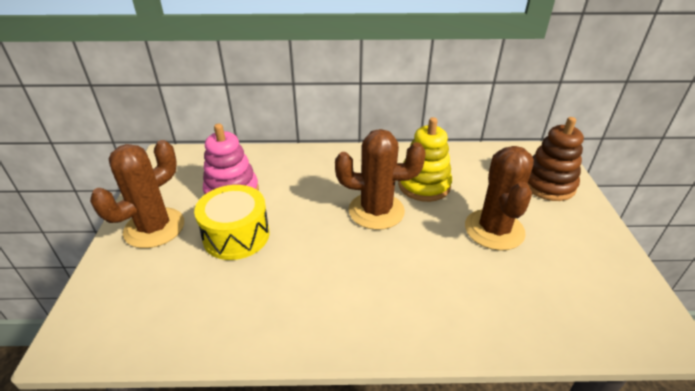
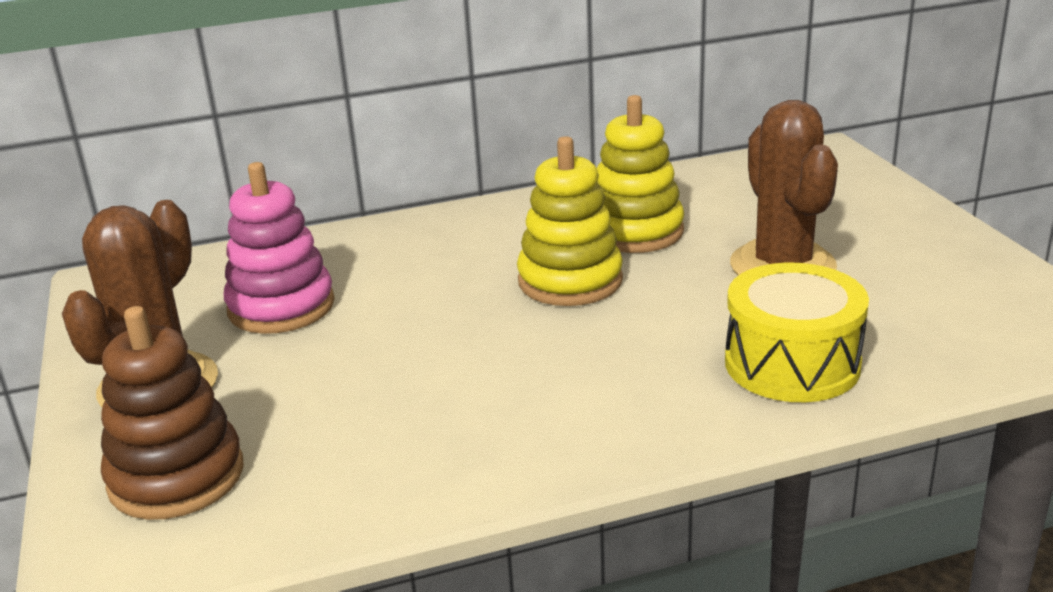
camera: 15 degrees left, 10 degrees down
yellow drum [194,185,270,260] -> yellow drum moved to [725,263,869,402]
brown cactus [335,129,426,230] -> yellow stacking toy [517,136,623,306]
brown stacking toy [527,117,584,201] -> brown stacking toy moved to [101,306,244,520]

